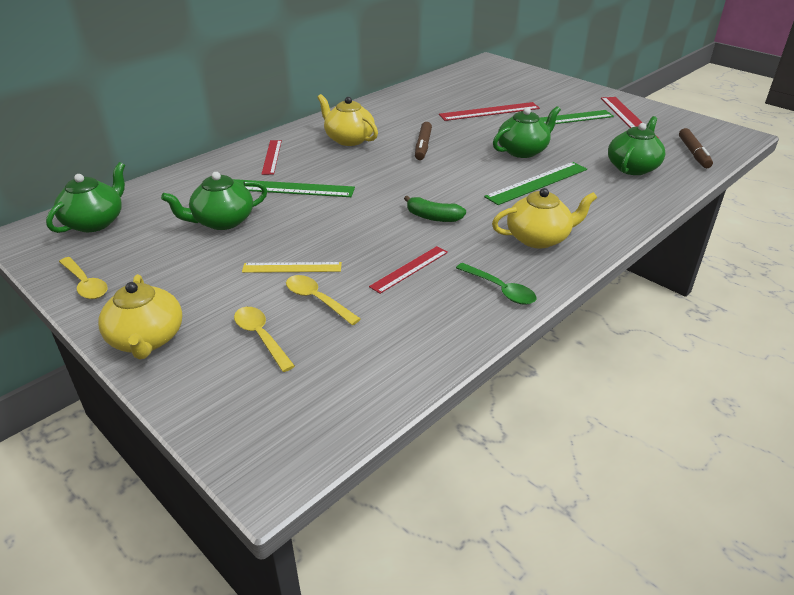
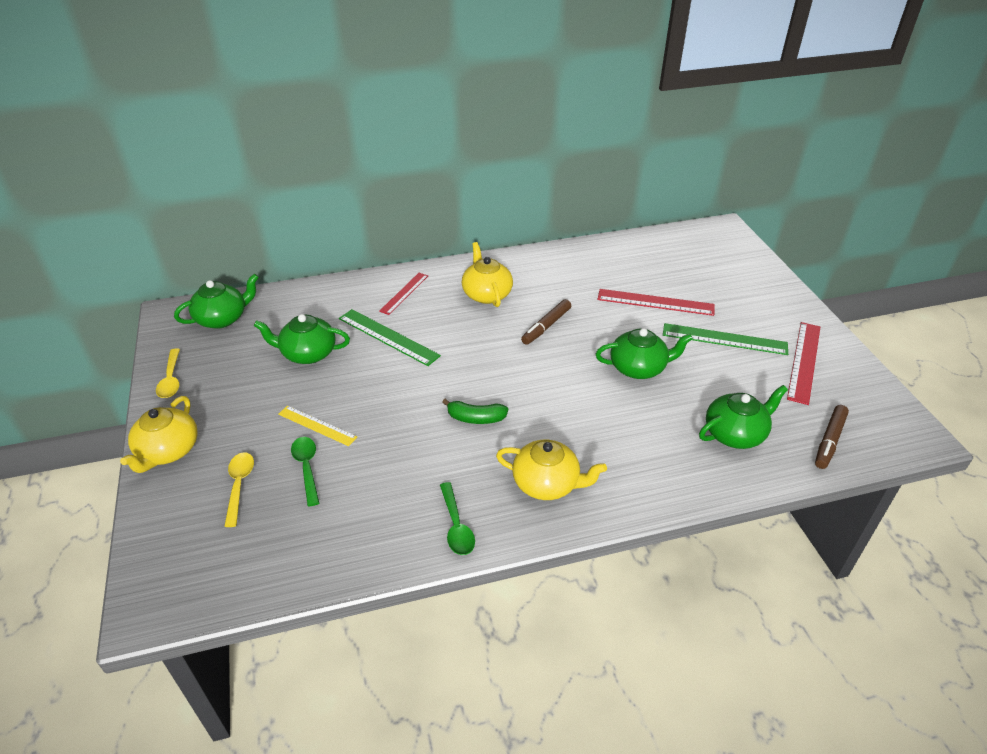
camera: 30 degrees right, 5 degrees up
yellow spoon [286,275,361,325] -> green spoon [291,437,319,506]
red ruler [369,246,448,294] -> none
green banana [404,196,466,222] -> green banana turned 45 degrees counterclockwise [442,399,508,424]
green ruler [484,162,587,205] -> none

